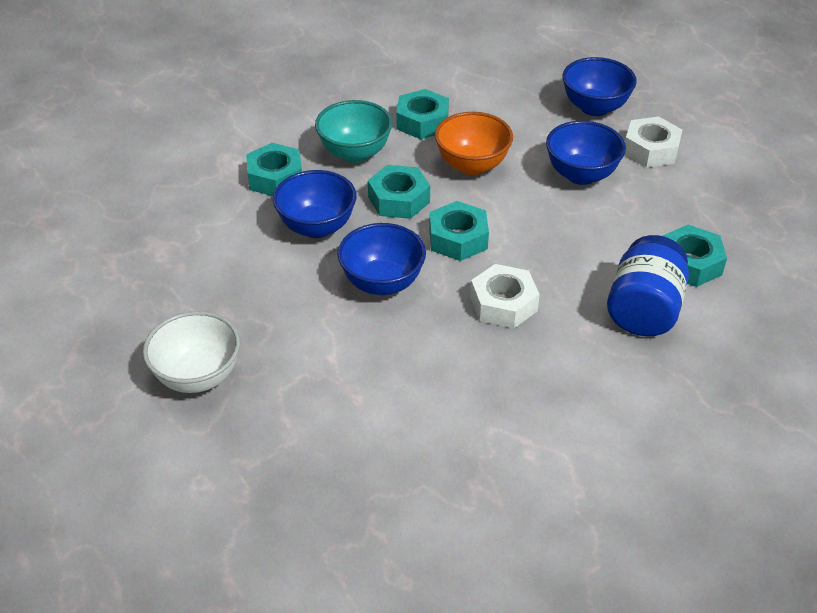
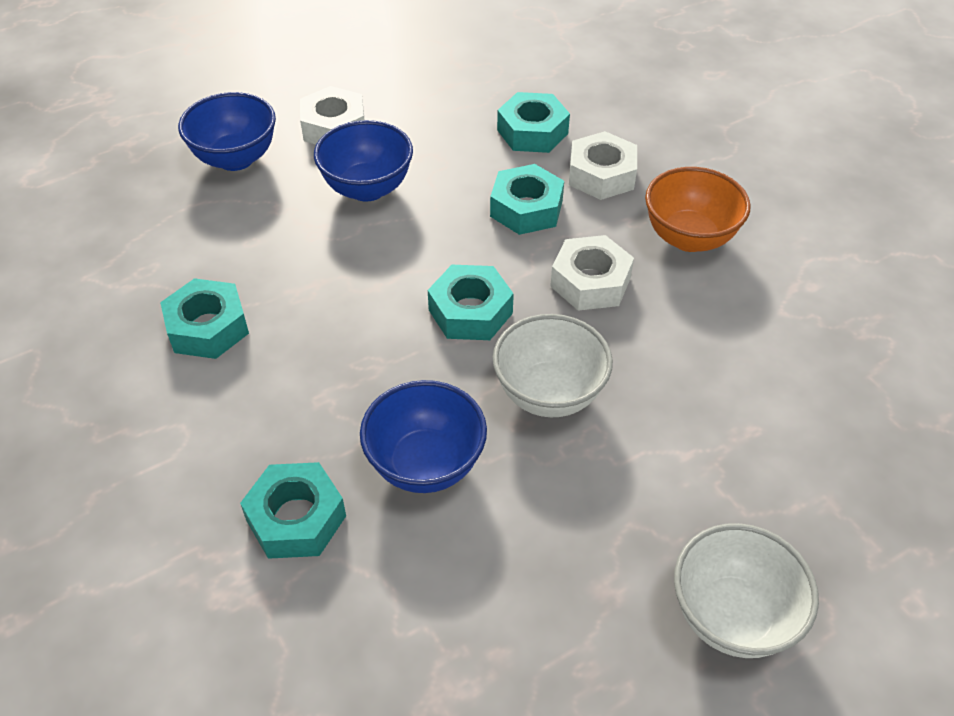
camera: 85 degrees left, 5 degrees up
turquoise bowl [315,100,393,163] -> none
blue bowl [338,223,426,295] -> white bowl [493,314,613,417]
turquoise nut [368,165,430,219] -> turquoise nut moved to [490,164,564,235]
orange bowl [435,112,513,175] -> orange bowl moved to [645,167,751,252]
blue jar [607,235,689,336] -> white nut [569,131,637,200]

